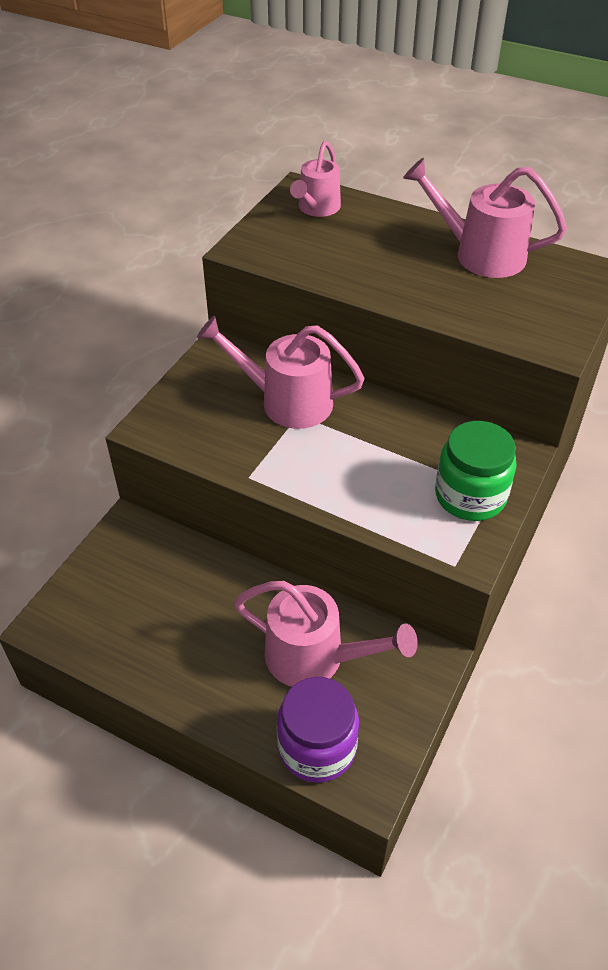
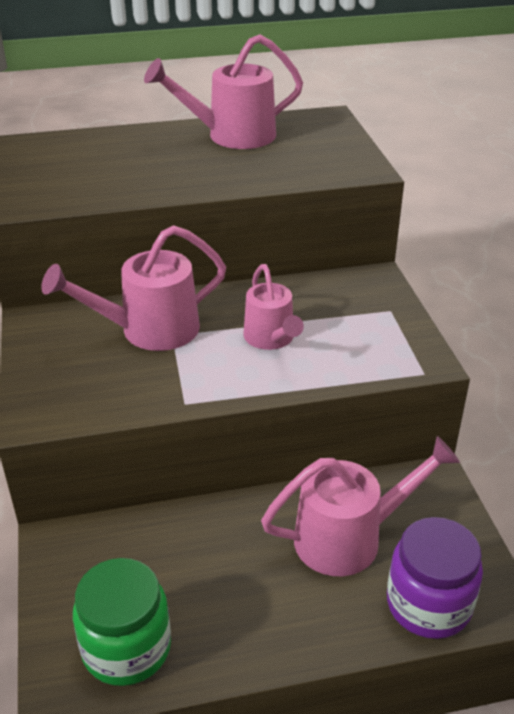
camera: 40 degrees left, 10 degrees down
pink watering can [290,141,341,217] -> pink watering can moved to [243,264,304,350]
green jar [435,421,517,521] -> green jar moved to [73,558,171,686]

